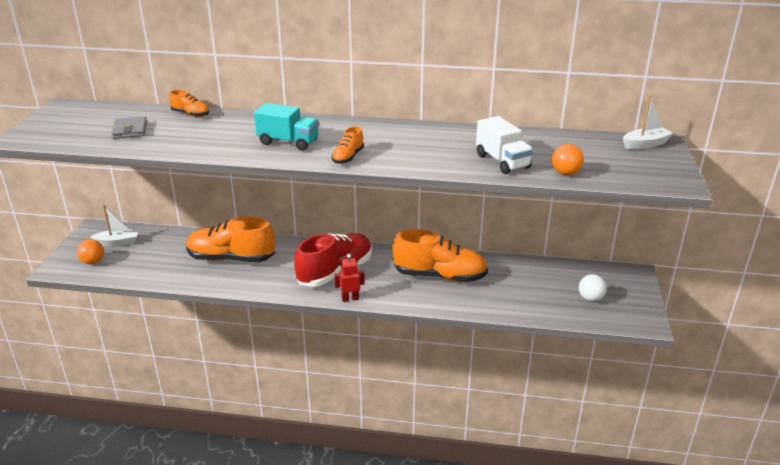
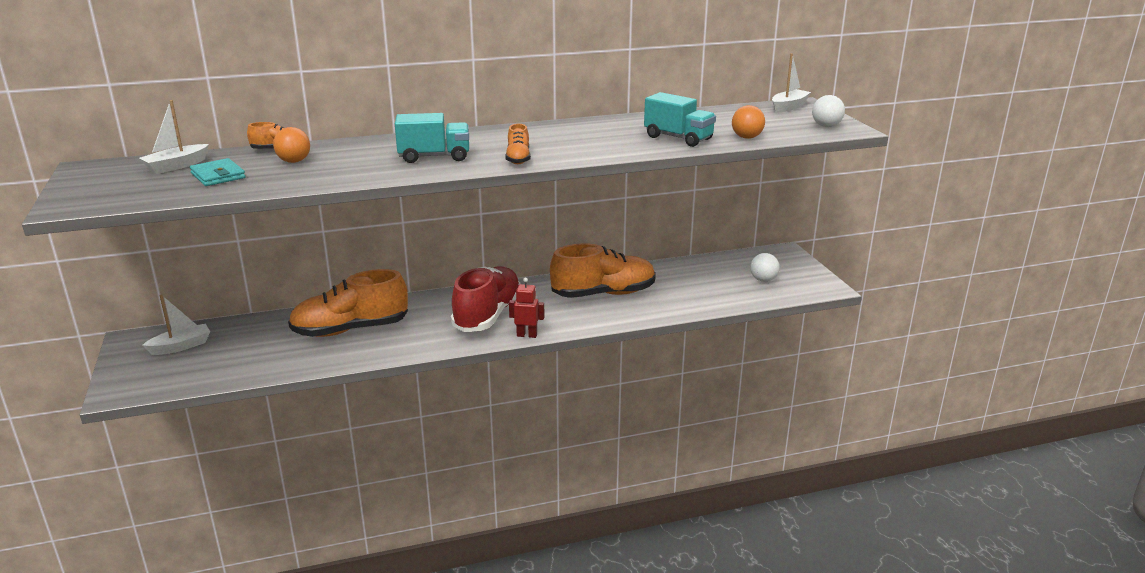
camera: 25 degrees left, 5 degrees down
orange ball [77,239,104,264] -> orange ball moved to [273,127,310,163]
grey wallet [112,117,147,139] -> turquoise wallet [190,158,245,186]
red robot [334,254,365,302] -> red robot turned 45 degrees clockwise [509,278,545,338]
white truck [476,116,533,174] -> turquoise truck [644,92,716,147]
none -> white boat [139,100,209,174]
none -> white ball [812,95,845,127]

